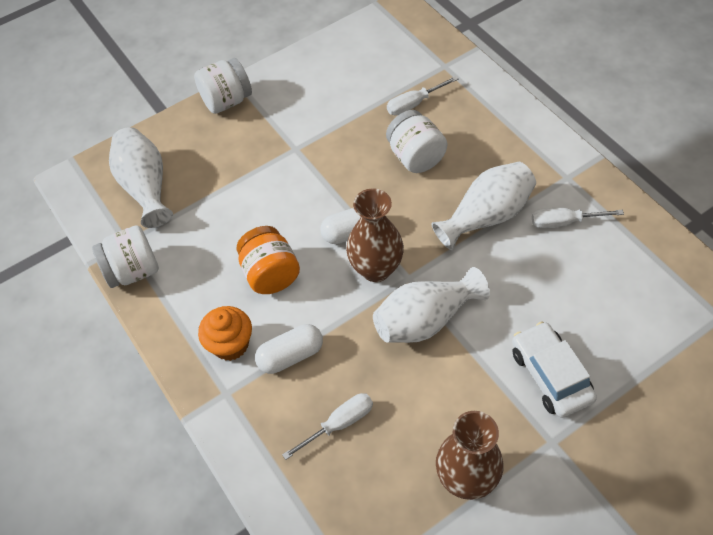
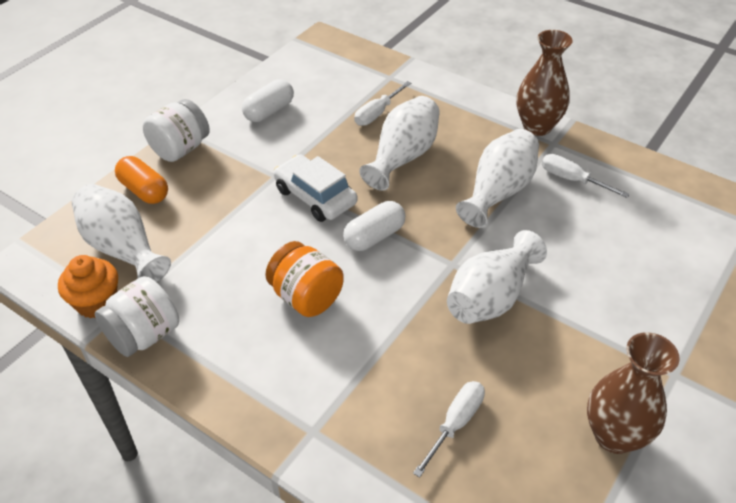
camera: 25 degrees left, 10 degrees down
orange cupcake [198,306,252,361] -> orange cupcake moved to [58,255,118,318]
white capsule [255,324,323,374] -> white capsule moved to [242,79,294,122]
brown vase [346,188,404,282] -> brown vase moved to [517,30,573,136]
white jar [386,110,447,173] -> white vase [359,96,440,191]
white car [512,321,597,418] -> white car moved to [274,154,357,222]
white screwdriver [532,208,624,228] -> white screwdriver turned 60 degrees clockwise [542,154,630,198]
none -> orange capsule [115,156,168,204]

